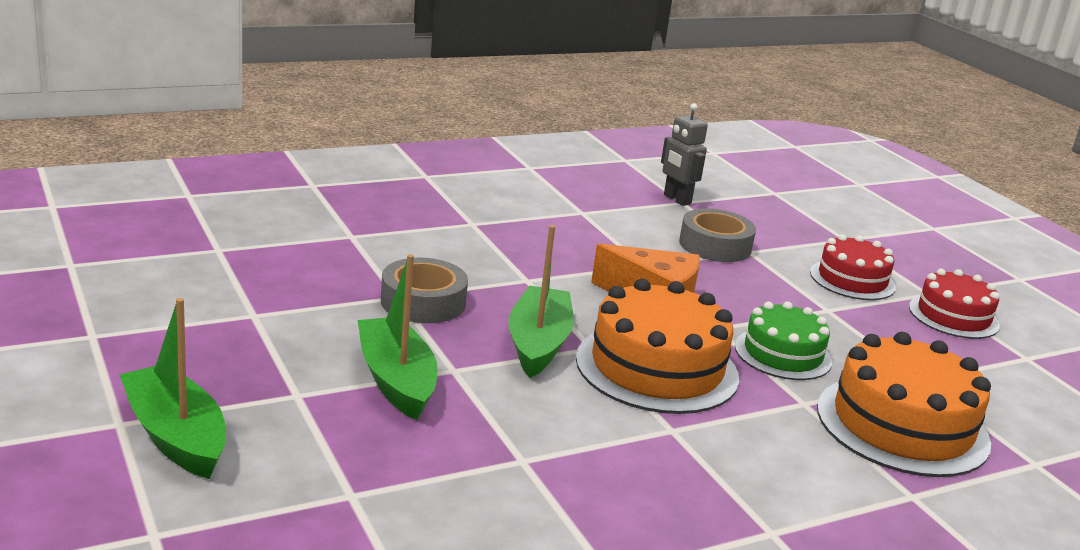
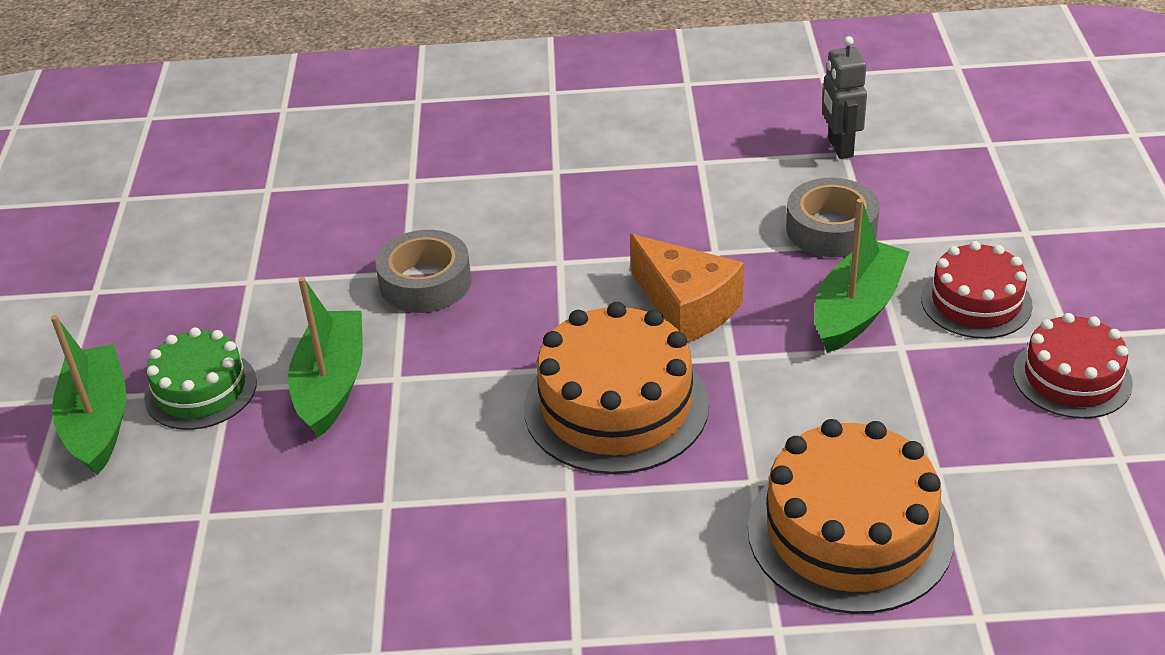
camera: 30 degrees right, 15 degrees up
green boat [508,225,574,378] -> green boat moved to [814,198,910,353]
green cake [735,301,832,380] -> green cake moved to [144,327,257,430]

